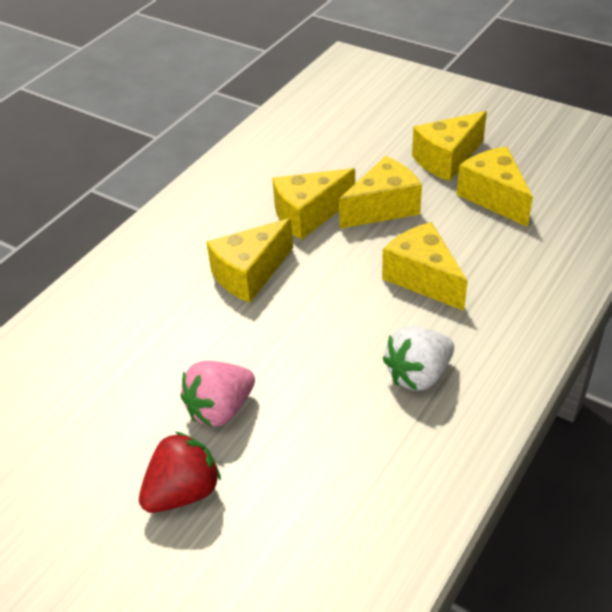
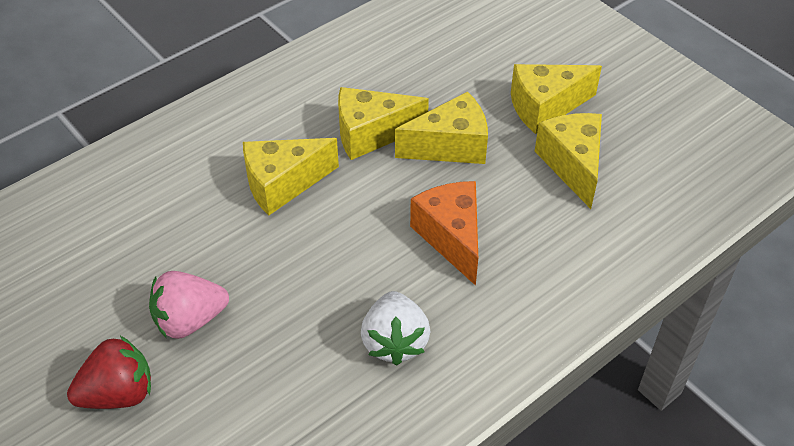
camera: 15 degrees right, 5 degrees up
yellow cheese [382,222,468,311] -> orange cheese [410,181,478,286]
white strawberry [383,326,454,391] -> white strawberry turned 75 degrees counterclockwise [361,291,430,365]

